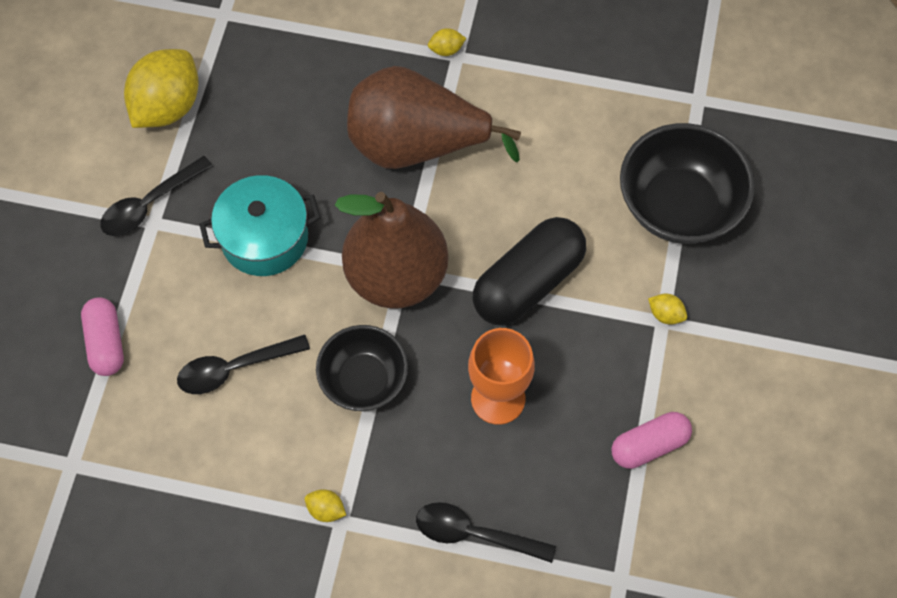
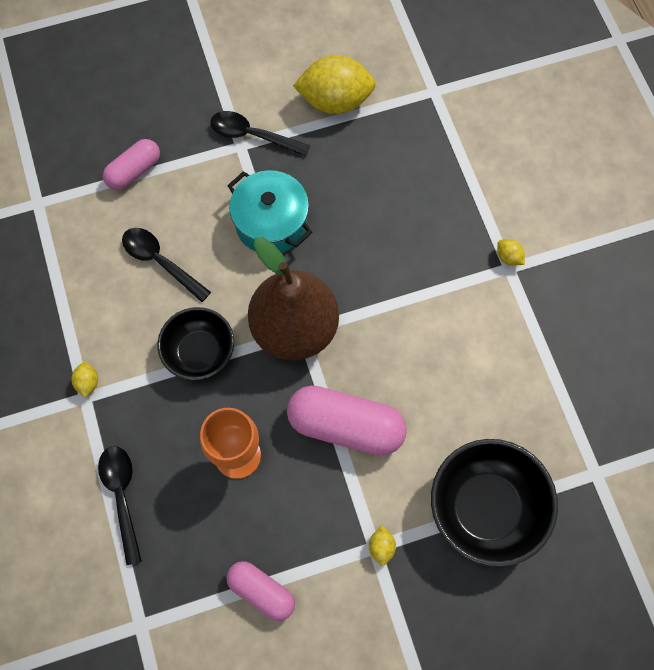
camera: 60 degrees right, 5 degrees up
brown pear [347,66,521,169] -> none
black capsule [473,217,586,326] -> pink capsule [287,385,407,456]

